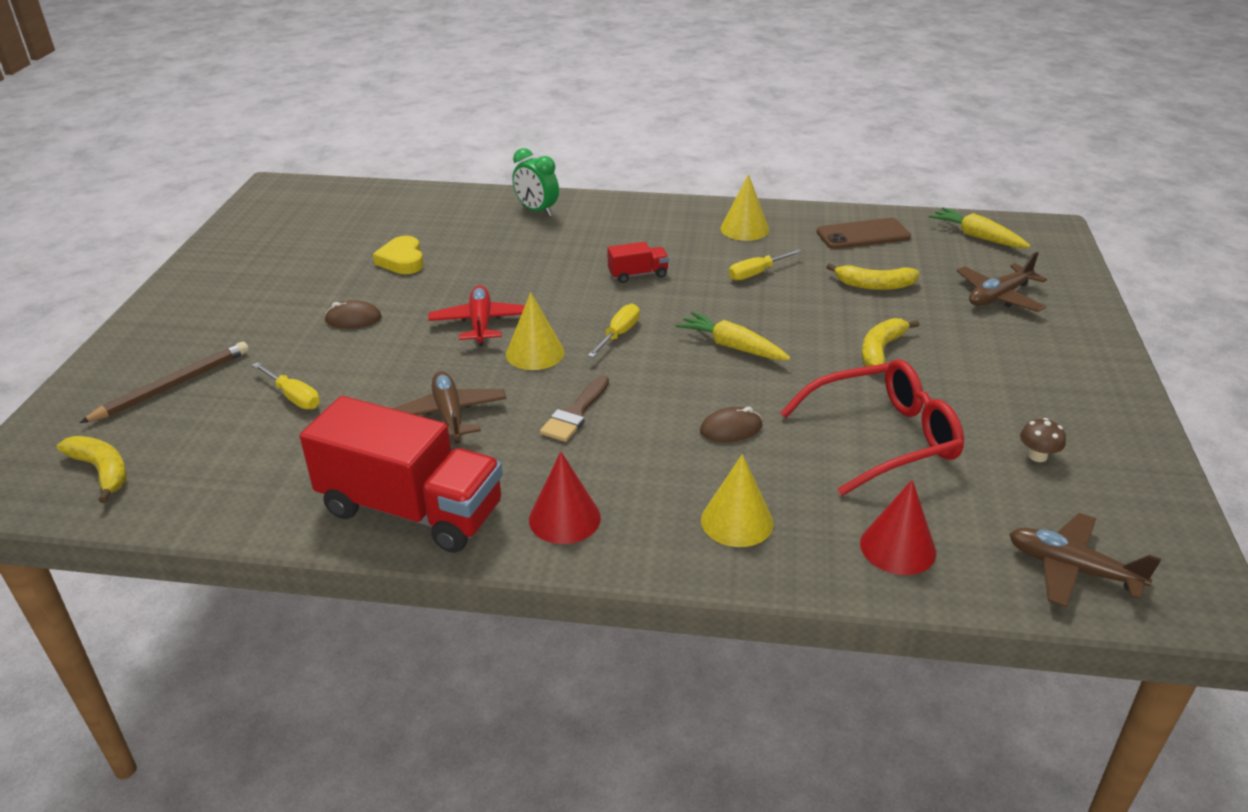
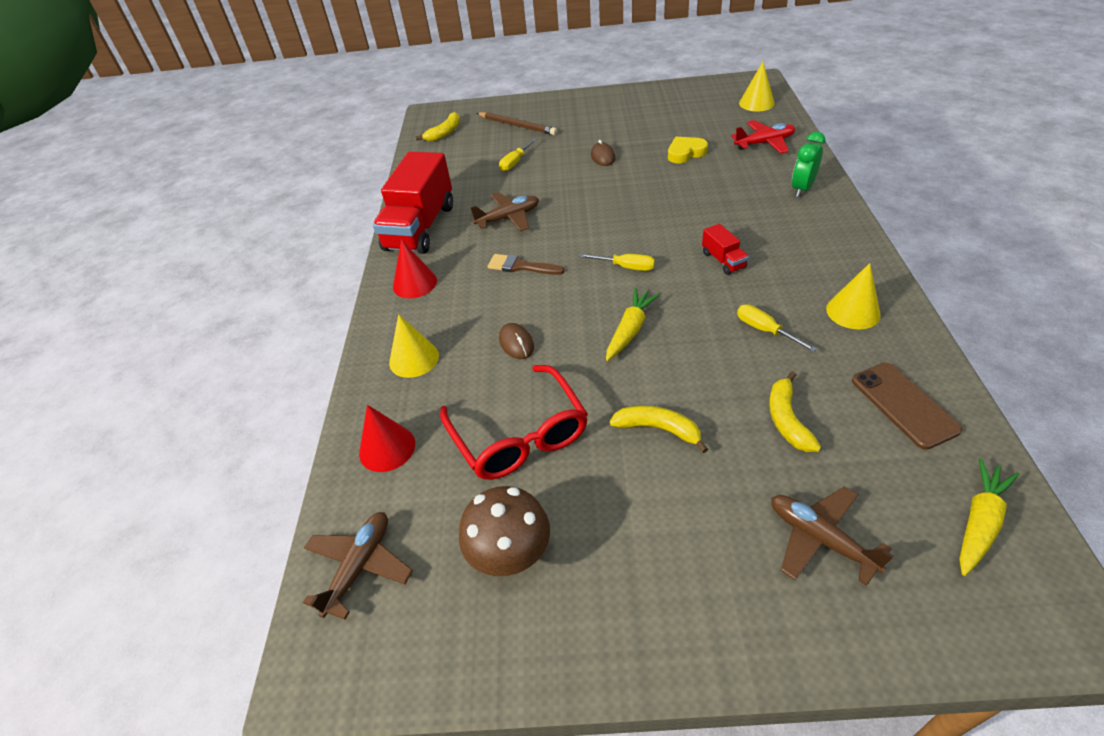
camera: 85 degrees right, 10 degrees up
red plane [428,285,525,346] -> red plane moved to [731,120,795,154]
yellow cone [506,292,564,370] -> yellow cone moved to [739,62,775,112]
brown mushroom [1020,418,1066,462] -> brown mushroom [459,486,550,576], size x2.09

